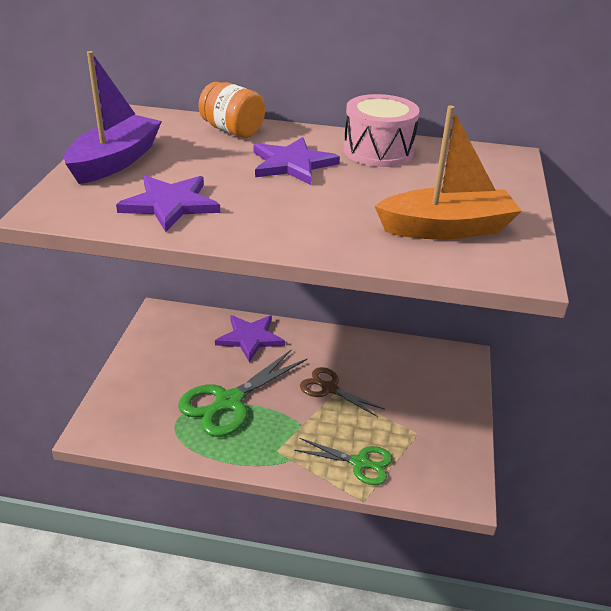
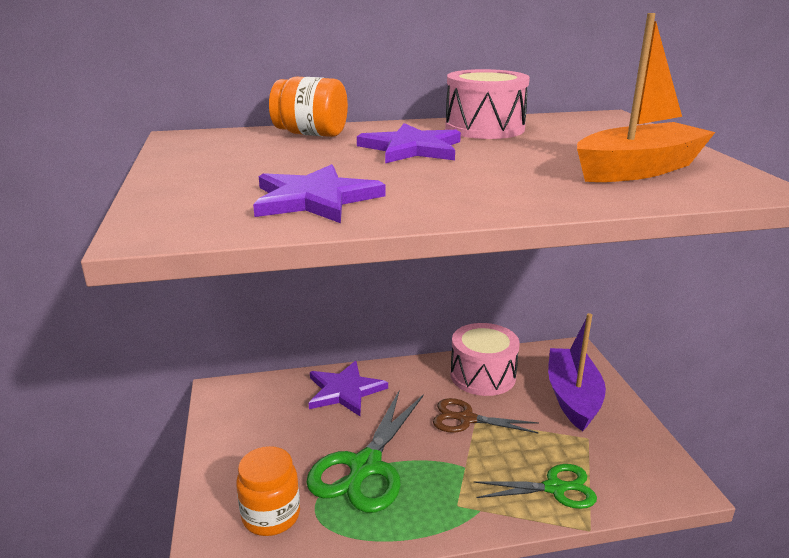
camera: 20 degrees left, 10 degrees down
purple boat [64,51,162,184] -> purple boat moved to [548,313,606,431]
none -> orange jar [236,446,300,536]
none -> pink drum [450,323,520,396]

